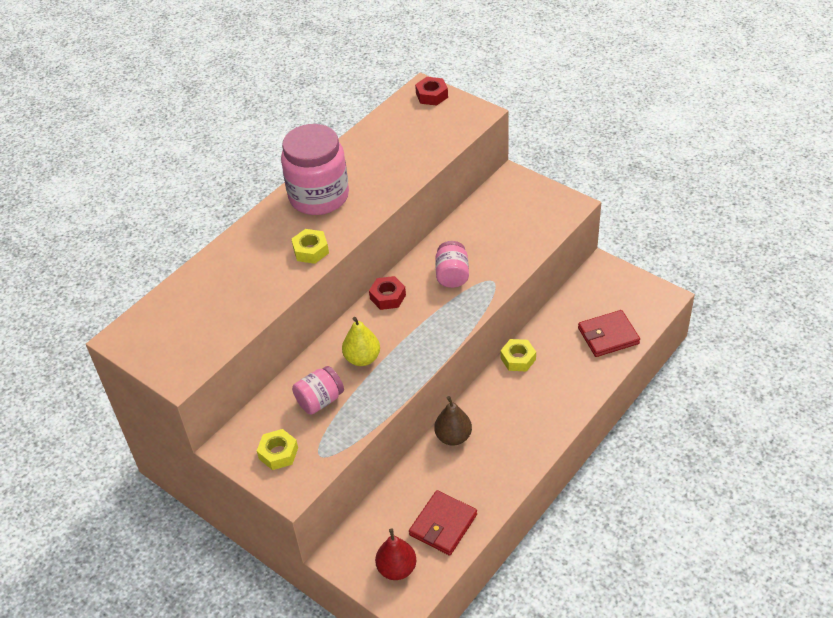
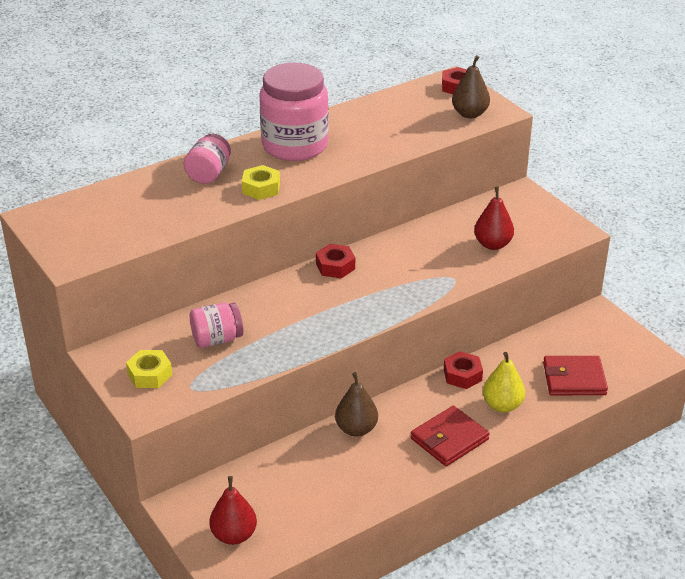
camera: 15 degrees right, 10 degrees down
yellow pear [342,317,380,366] -> yellow pear moved to [483,352,525,412]
red wallet [409,490,477,556] -> red wallet moved to [411,406,489,466]
pink jar [435,241,469,288] -> pink jar moved to [183,134,231,184]
yellow nut [500,339,536,371] -> red nut [444,351,483,389]
none -> brown pear [452,55,490,118]
none -> red pear [474,186,514,250]

